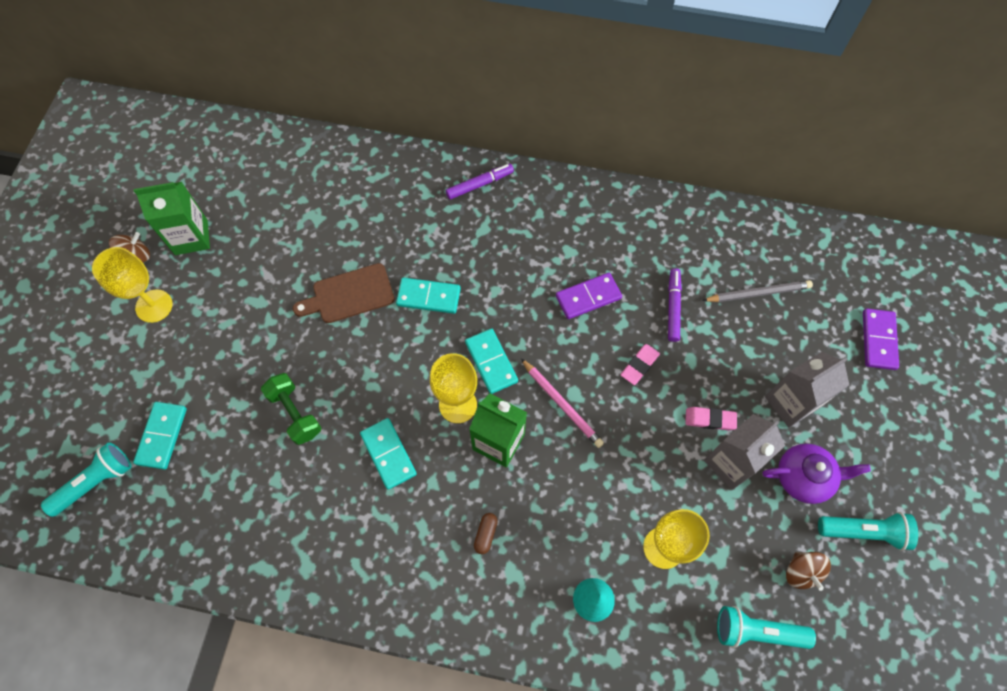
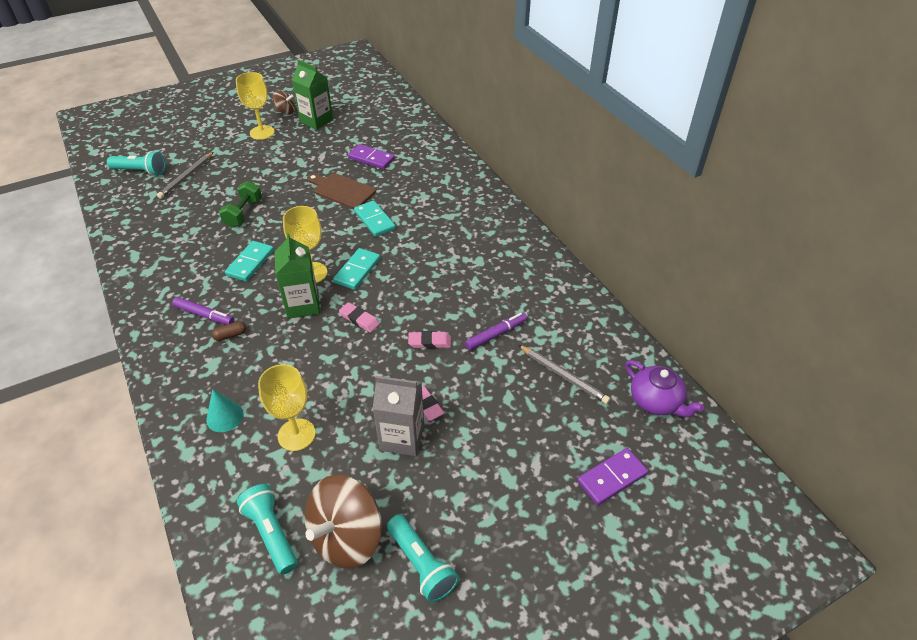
camera: 50 degrees right, 20 degrees down
turquoise domino [133,402,187,470] -> grey pencil [157,152,213,199]
purple marker [446,164,514,200] -> purple marker moved to [172,297,234,325]
pink pencil [521,359,604,448] -> pink eraser [339,302,380,333]
purple domino [556,273,622,319] -> purple domino moved to [348,144,395,169]
purple teapot [762,444,871,504] -> purple teapot moved to [625,360,704,417]
grey carton [765,352,849,428] -> none
brown spinning top [786,552,831,591] -> brown spinning top [305,475,382,569], size x1.94

